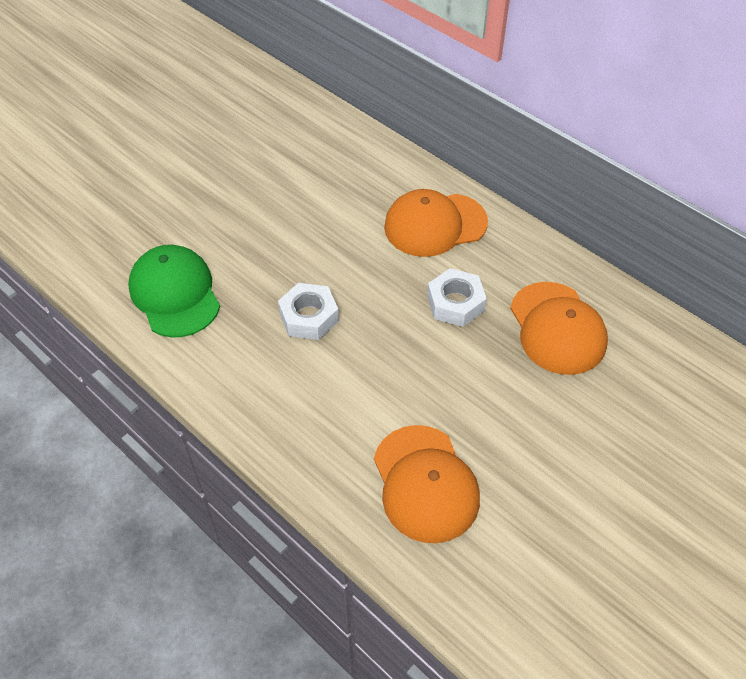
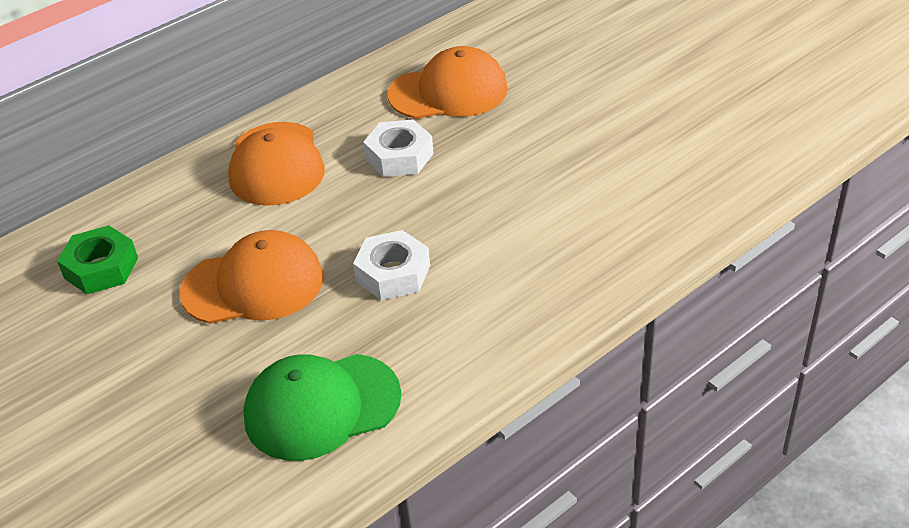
camera: 80 degrees left, 10 degrees down
orange cap [374,425,480,543] -> orange cap moved to [179,230,323,324]
none -> green nut [57,225,138,294]

